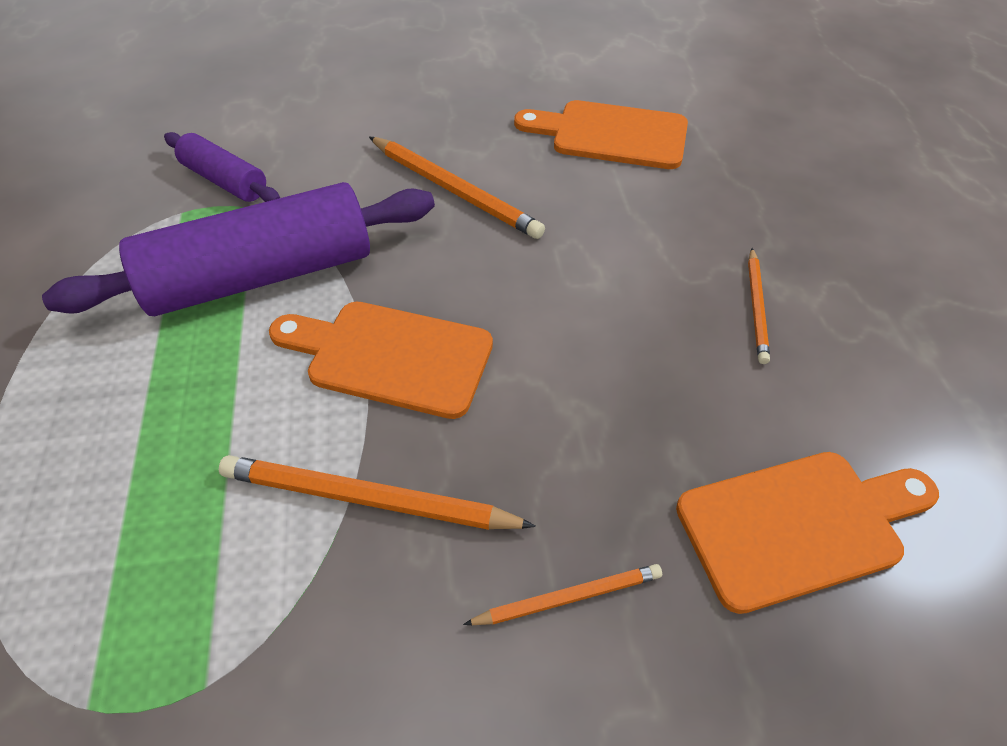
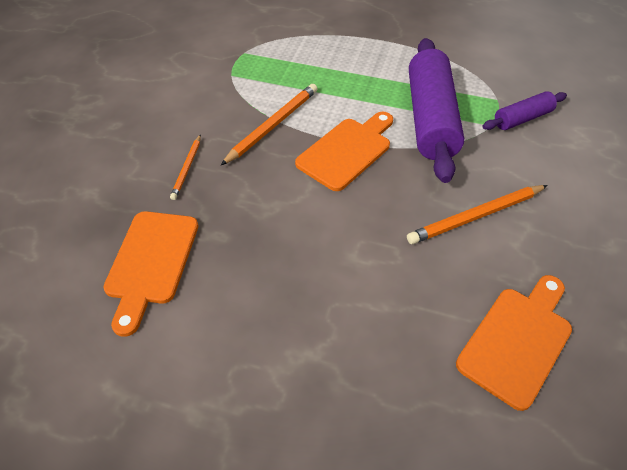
camera: 115 degrees right, 0 degrees up
orange pencil [748,248,770,364] -> none

